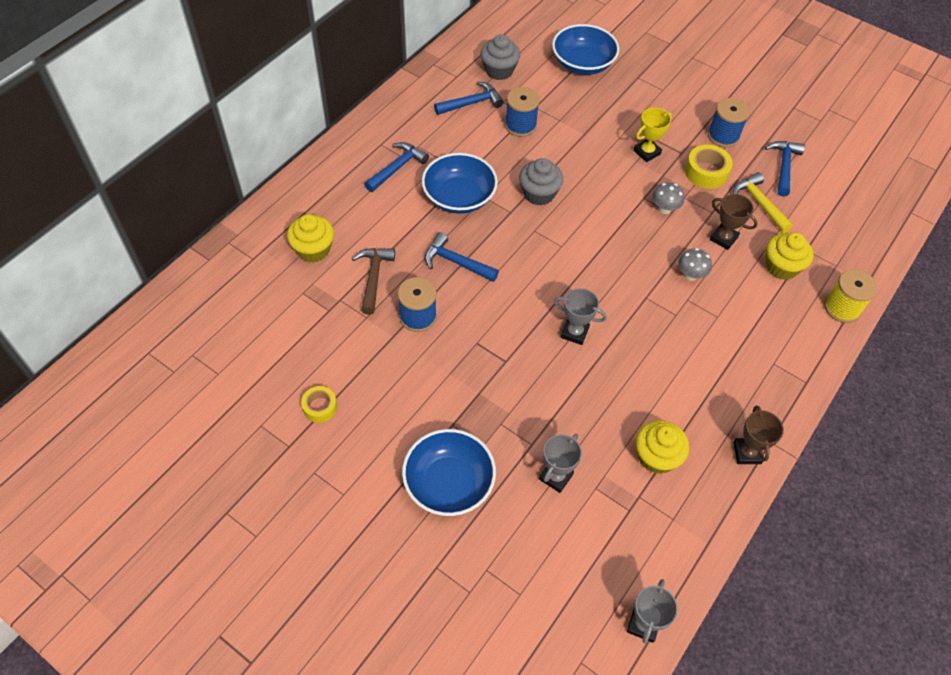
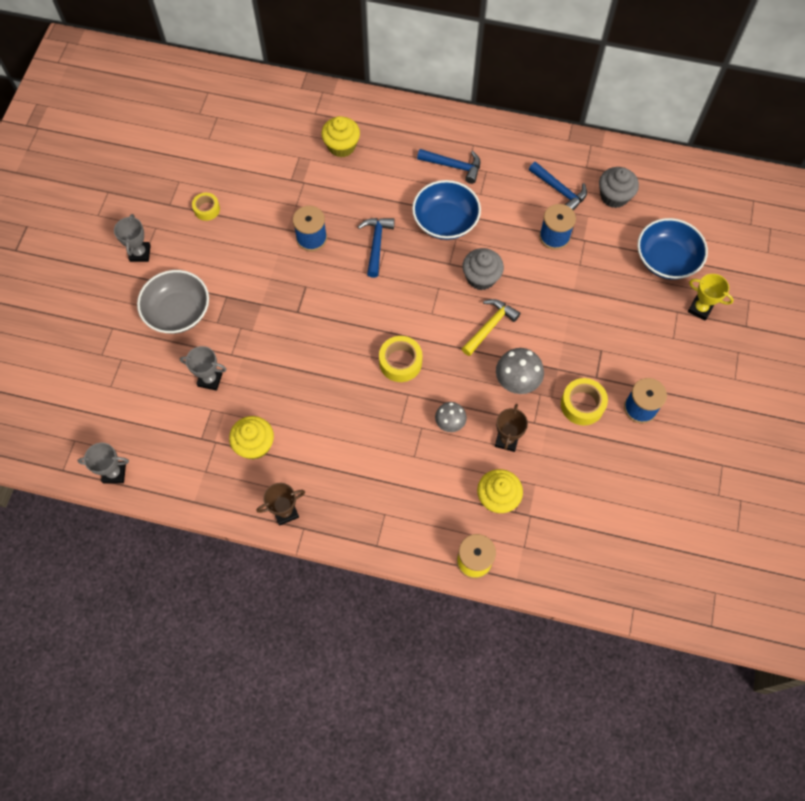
camera: 70 degrees right, 10 degrees up
brown hammer [352,248,395,315] -> none
blue bowl [402,429,496,516] -> grey bowl [137,270,209,334]
grey trophy [554,288,607,345] -> grey trophy moved to [114,214,151,262]
yellow trophy [633,108,672,162] -> yellow trophy moved to [688,274,734,321]
grey mushroom [652,182,684,214] -> grey mushroom [496,348,544,394], size x1.54
yellow hammer [733,172,793,233] -> yellow hammer moved to [461,299,521,356]
blue hammer [765,141,805,197] -> none
none -> yellow tape [379,336,422,382]

